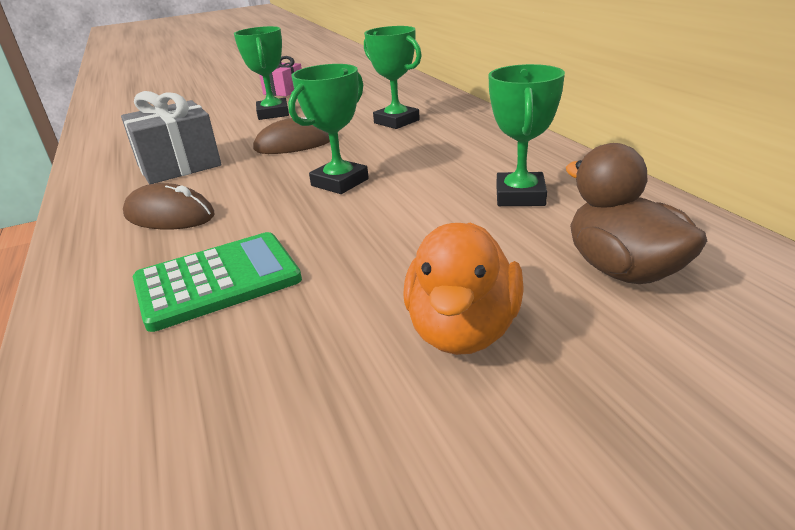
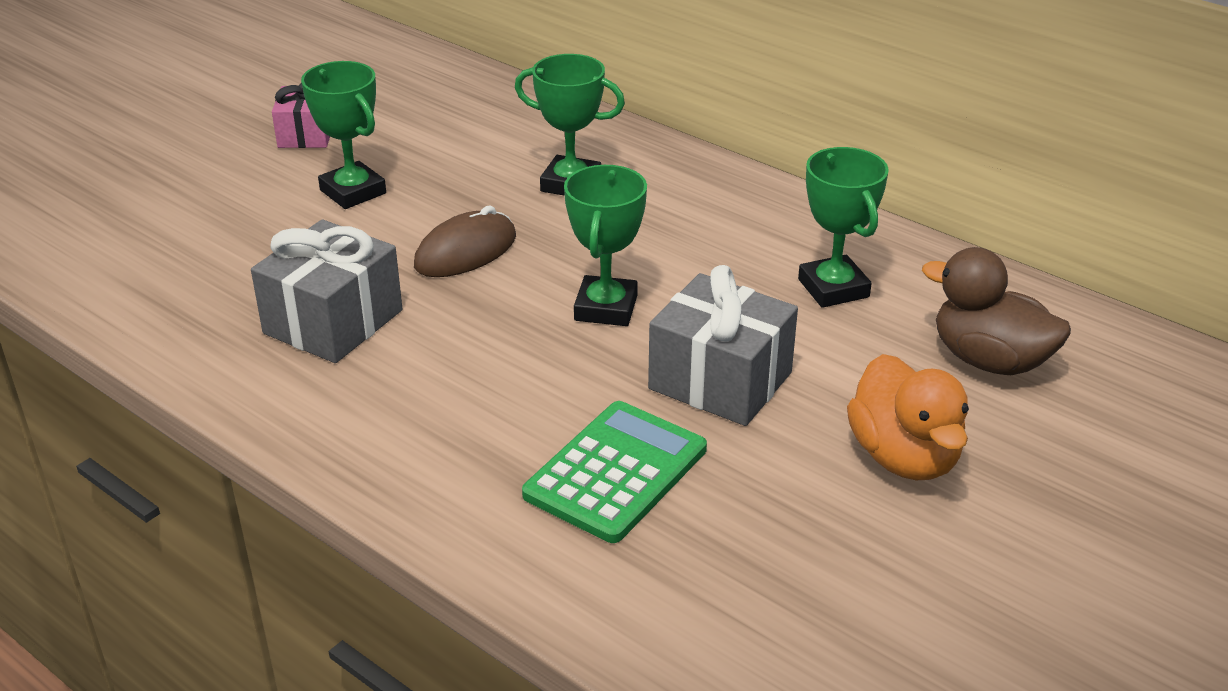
camera: 30 degrees left, 5 degrees up
brown mouse [123,183,214,230] -> none
none -> grey gift [648,265,798,426]

